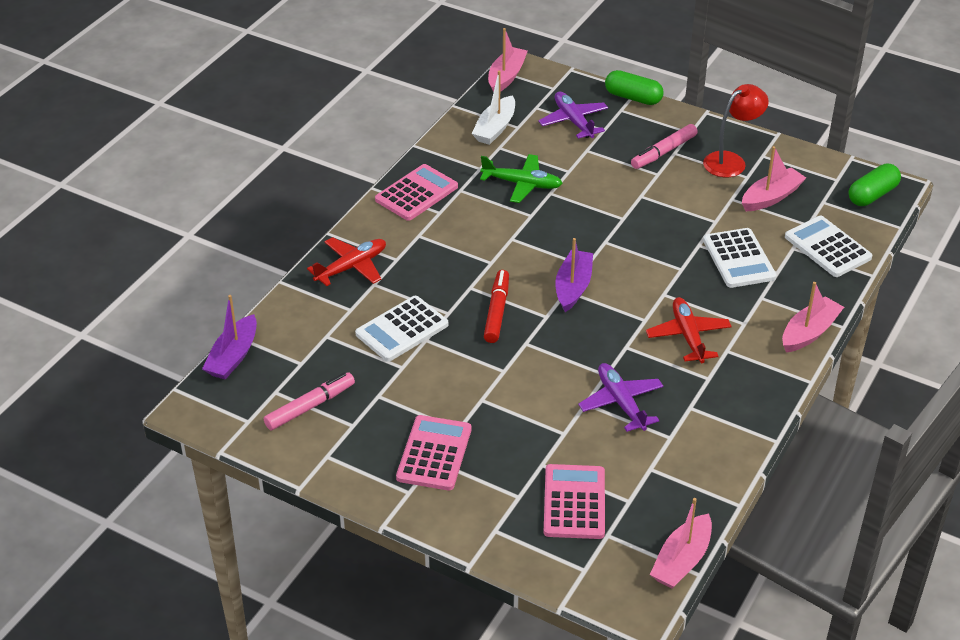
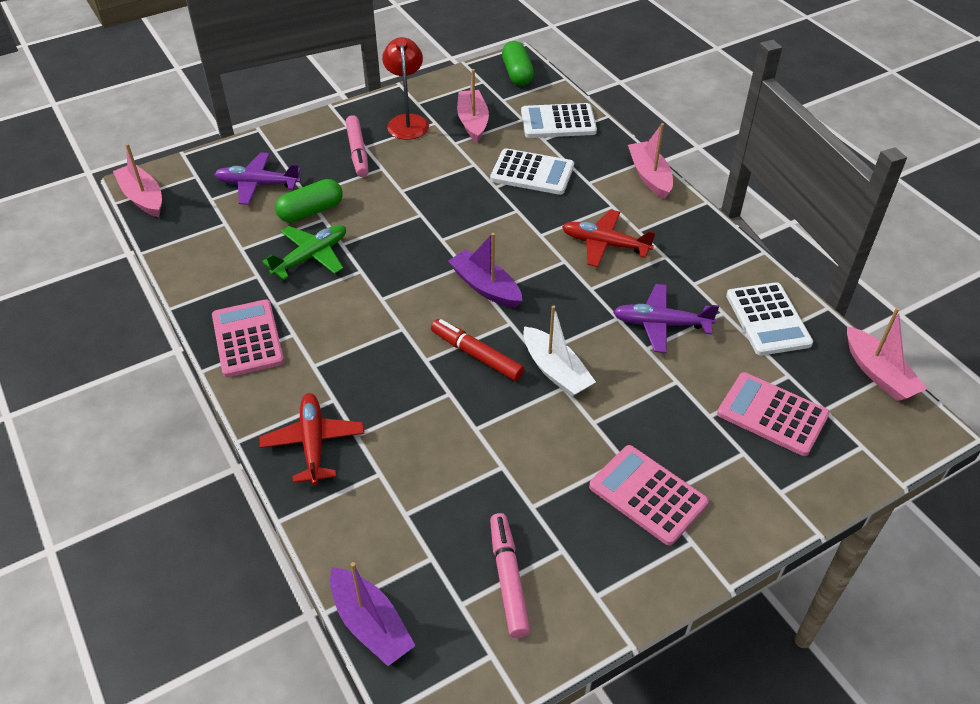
camera: 60 degrees left, 5 degrees up
white calculator [355,296,448,362] -> white calculator moved to [726,282,813,356]
white boat [472,71,515,145] -> white boat moved to [523,305,596,397]
green capsule [605,70,664,105] -> green capsule moved to [275,179,343,223]

